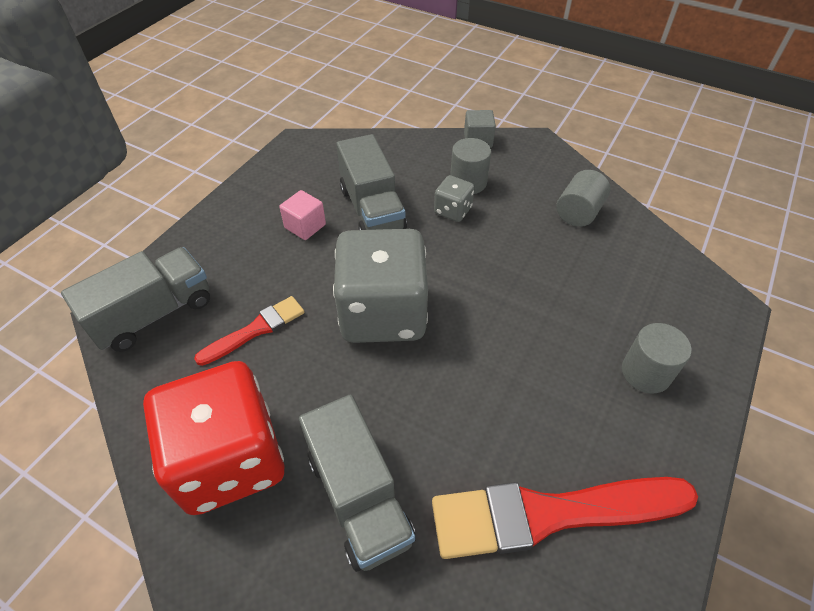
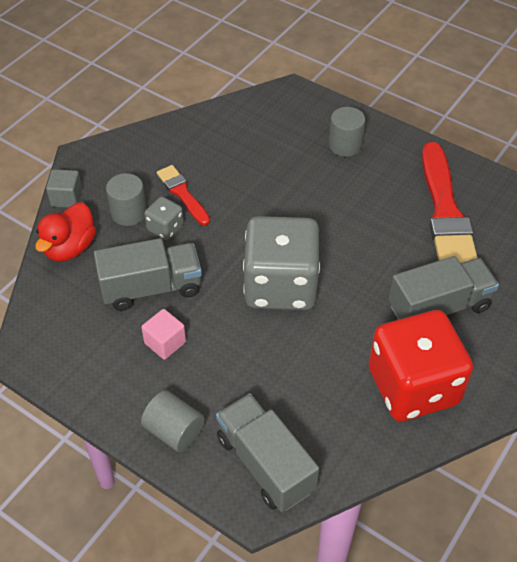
camera: 85 degrees left, 0 degrees up
red brush [194,296,304,366] -> red brush moved to [157,165,210,226]
grey cylinder [556,170,610,227] -> grey cylinder moved to [141,390,205,452]
none -> red duck [35,202,96,262]

